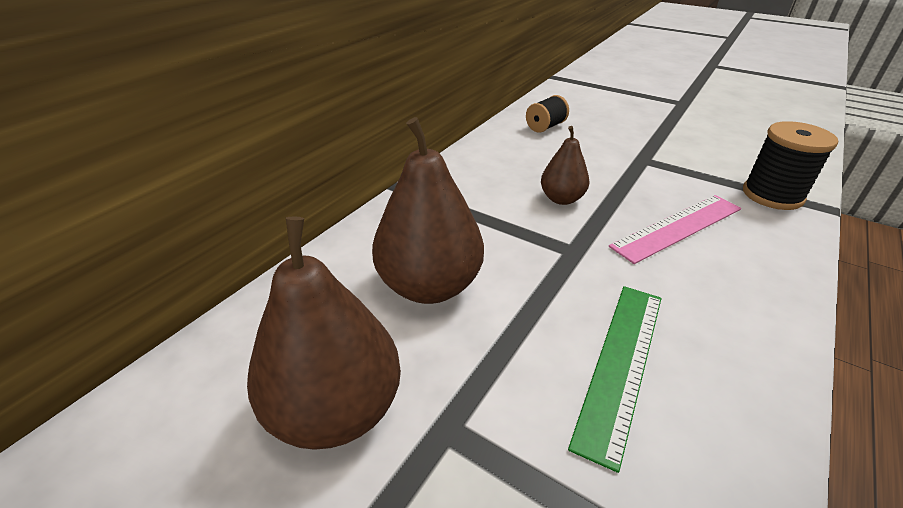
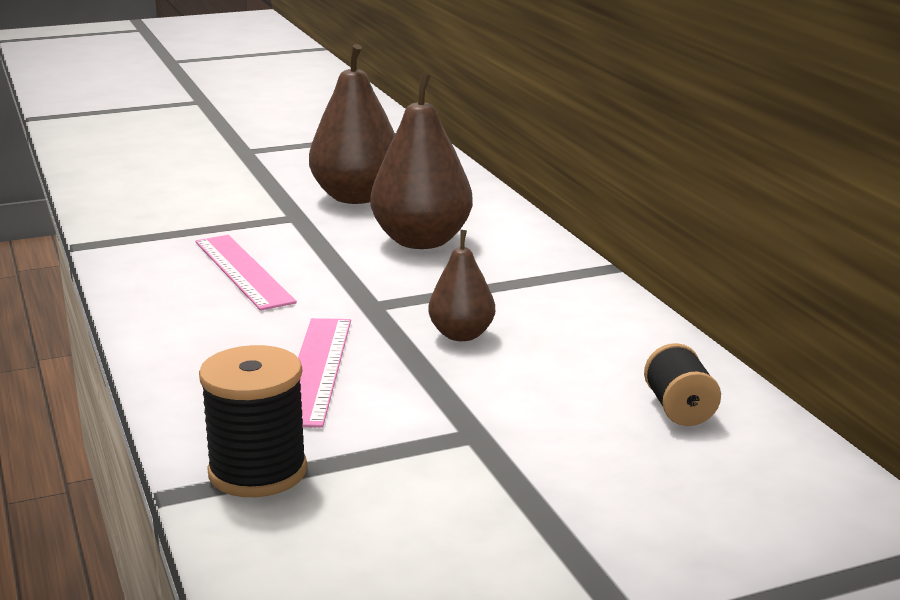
camera: 125 degrees right, 15 degrees down
green ruler [568,286,661,473] -> pink ruler [195,235,297,311]

